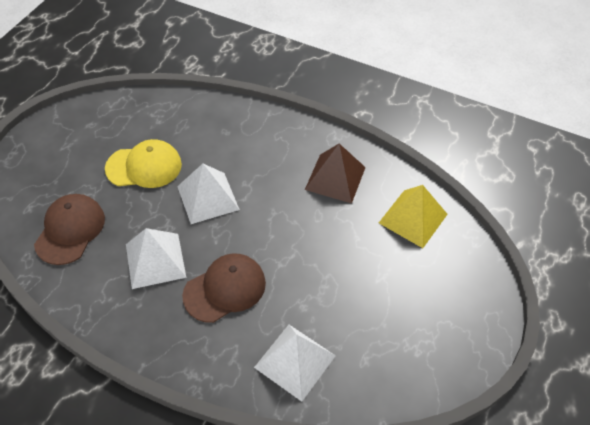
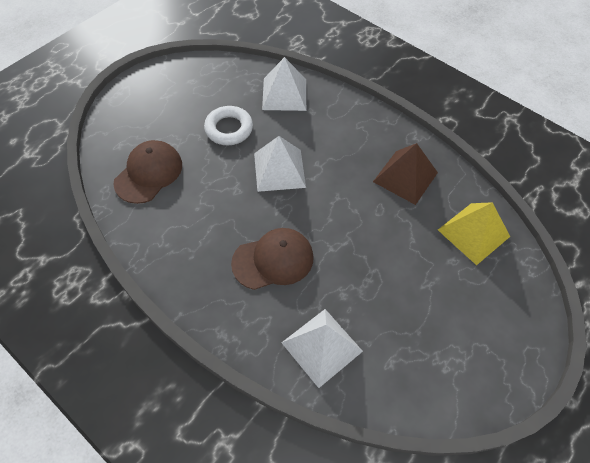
camera: 15 degrees right, 5 degrees up
yellow cap [105,139,182,188] -> white ring [204,106,253,145]
white pyramid [126,228,186,289] -> white pyramid moved to [262,57,306,111]

